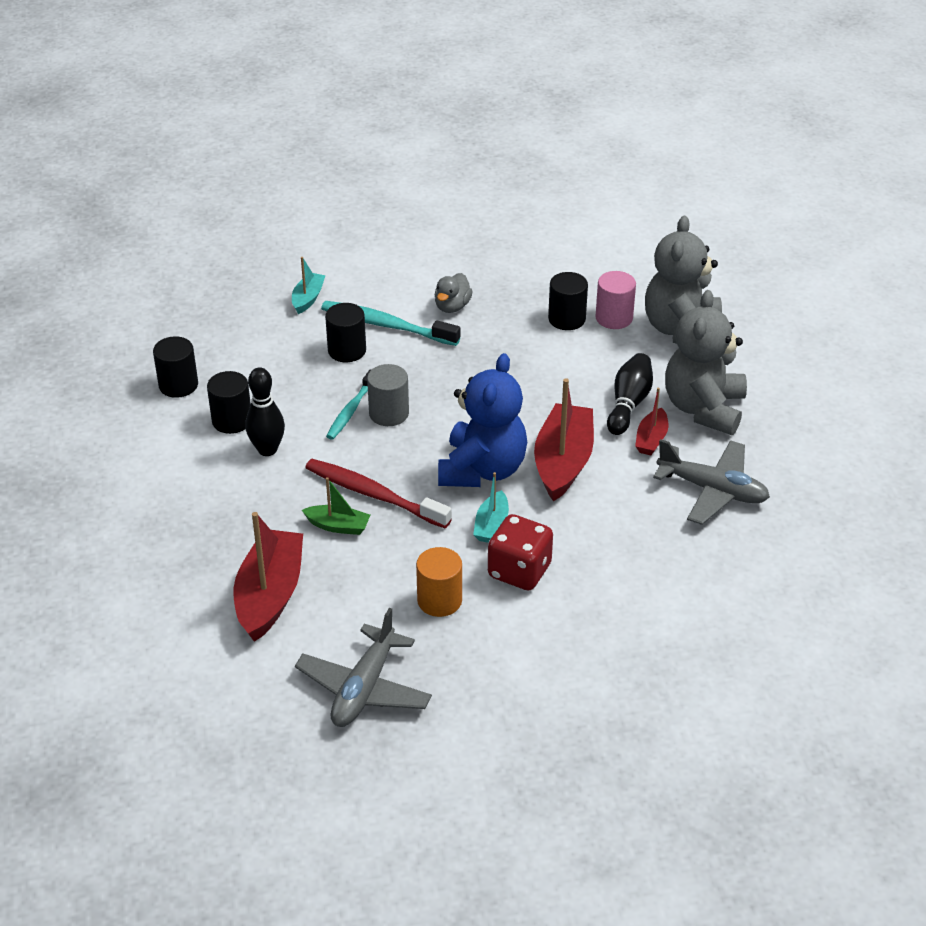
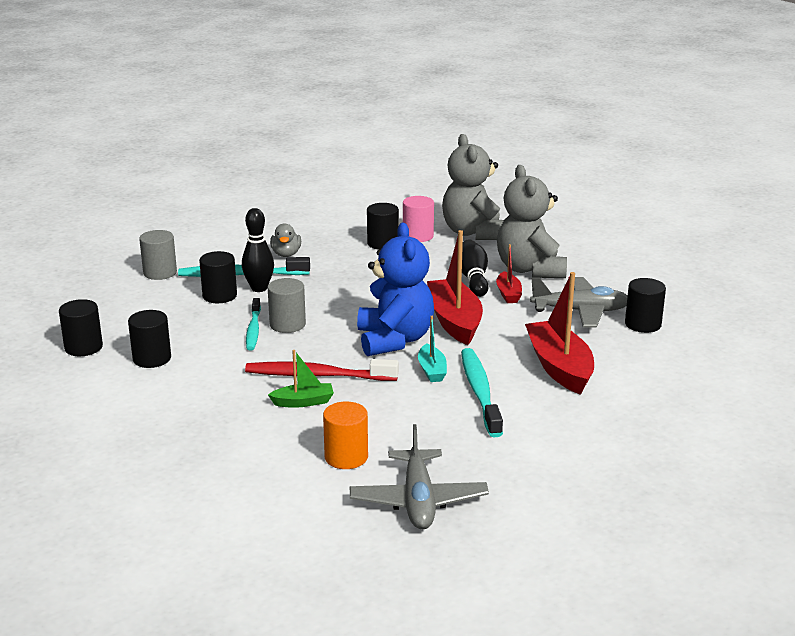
camera: 25 degrees left, 15 degrees down
red boat [234,512,303,642] -> red boat moved to [525,272,594,395]
black bowling pin [245,367,285,456] -> black bowling pin moved to [242,208,274,292]
turquoise boat [292,257,326,314] -> grey cylinder [139,230,177,280]
orange cylinder [416,547,462,617] -> orange cylinder moved to [323,402,368,469]
red dice [488,514,553,590] -> turquoise toothbrush [461,348,503,437]
none -> black cylinder [625,278,666,333]

